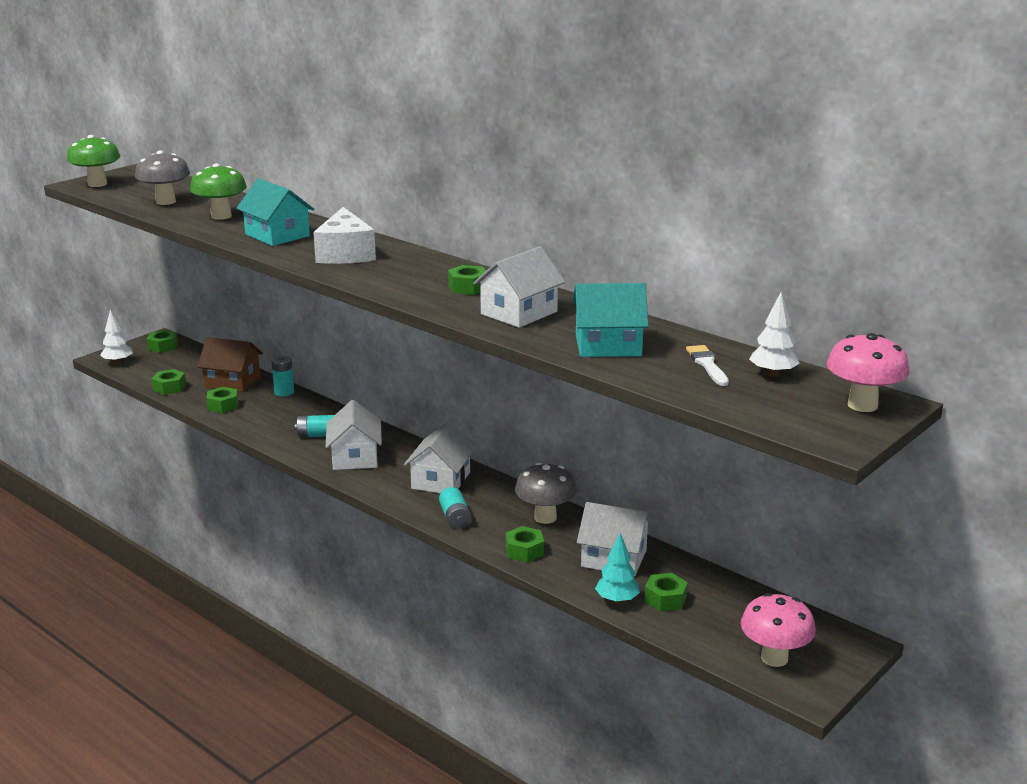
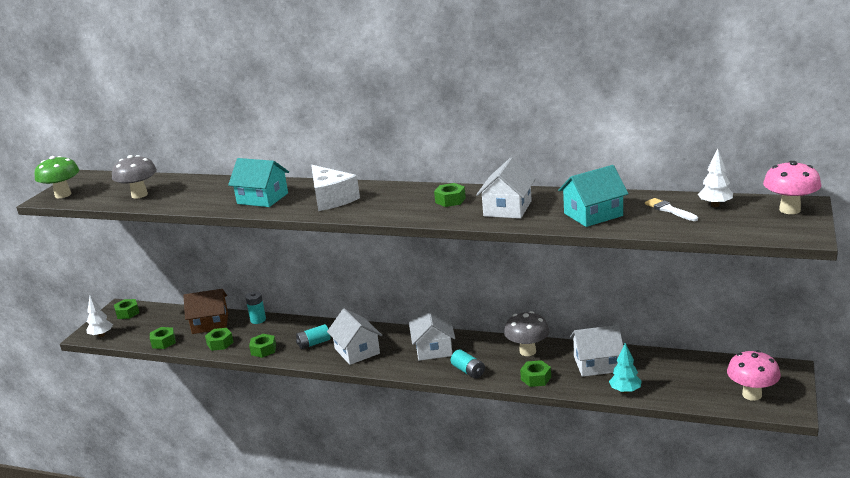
camera: 20 degrees left, 0 degrees up
green mushroom [190,163,247,220] -> none
green nut [644,573,688,612] -> green nut moved to [249,334,276,358]

